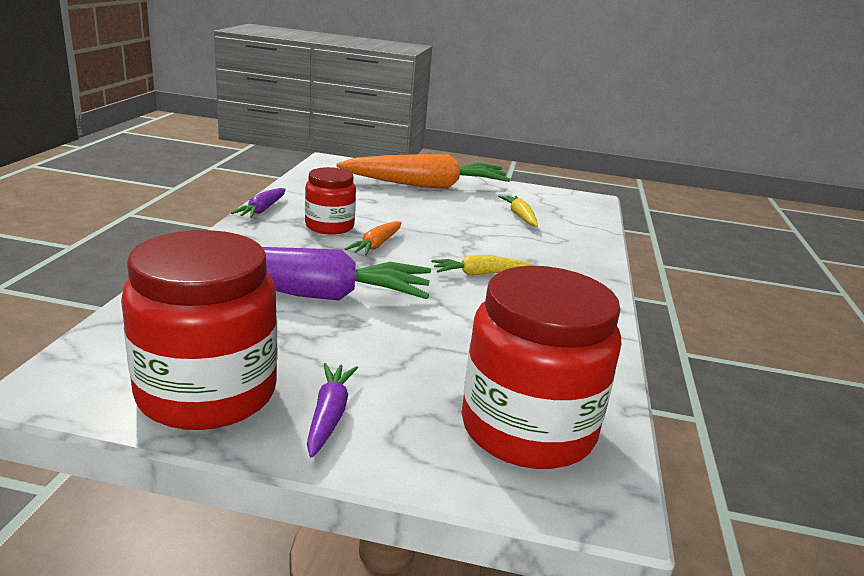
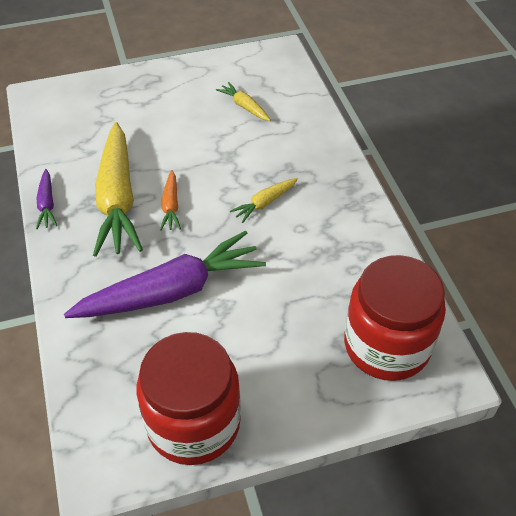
camera: 25 degrees left, 25 degrees up
red jar [305,167,356,235] -> yellow carrot [93,122,143,257]
purple carrot [307,363,358,458] -> none
orange carrot [337,154,510,189] -> none

